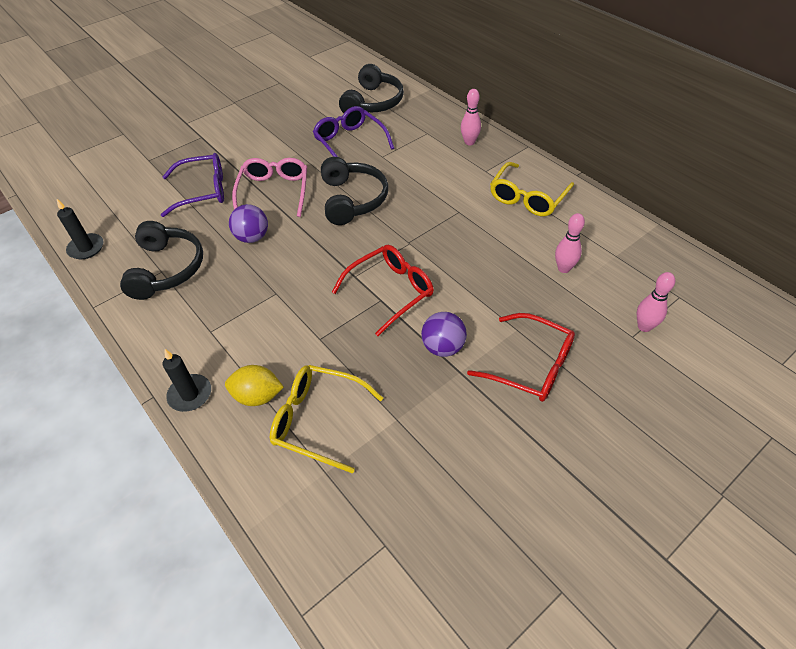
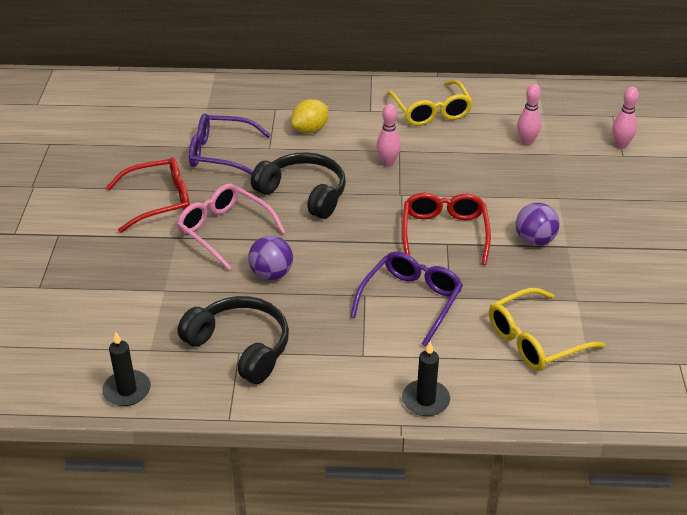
camera: 50 degrees left, 10 degrees down
purple glasses [161,153,224,217] -> purple glasses moved to [350,251,463,347]
yellow lemon [225,365,284,406] -> yellow lemon moved to [291,99,329,133]
black headphones [339,64,404,113] -> none
pink bowling pin [461,89,481,145] -> pink bowling pin moved to [376,104,401,167]
red glasses [467,313,575,402] -> red glasses moved to [106,157,190,233]

